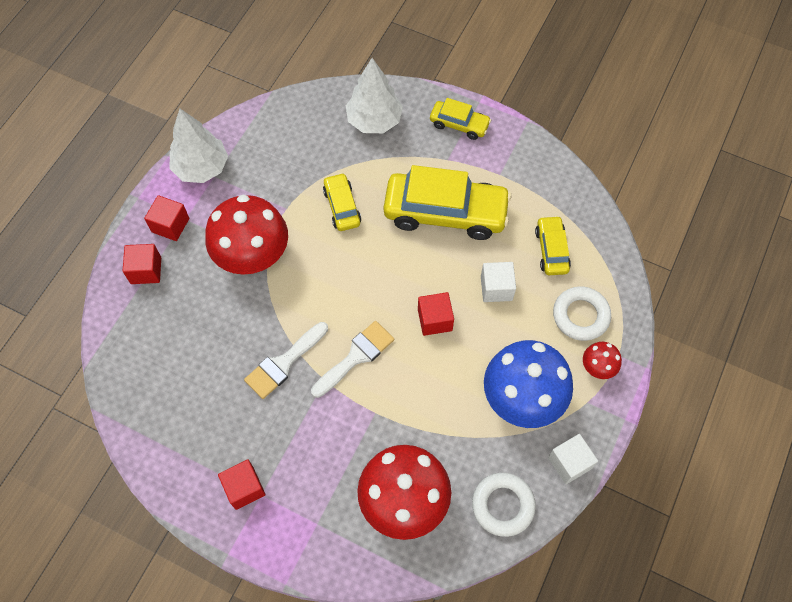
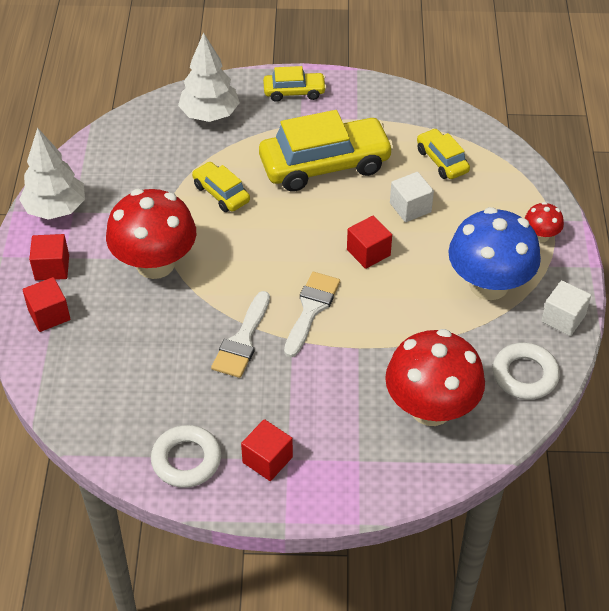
camera: 25 degrees left, 15 degrees down
white ring [553,286,611,341] -> white ring moved to [151,425,221,488]

